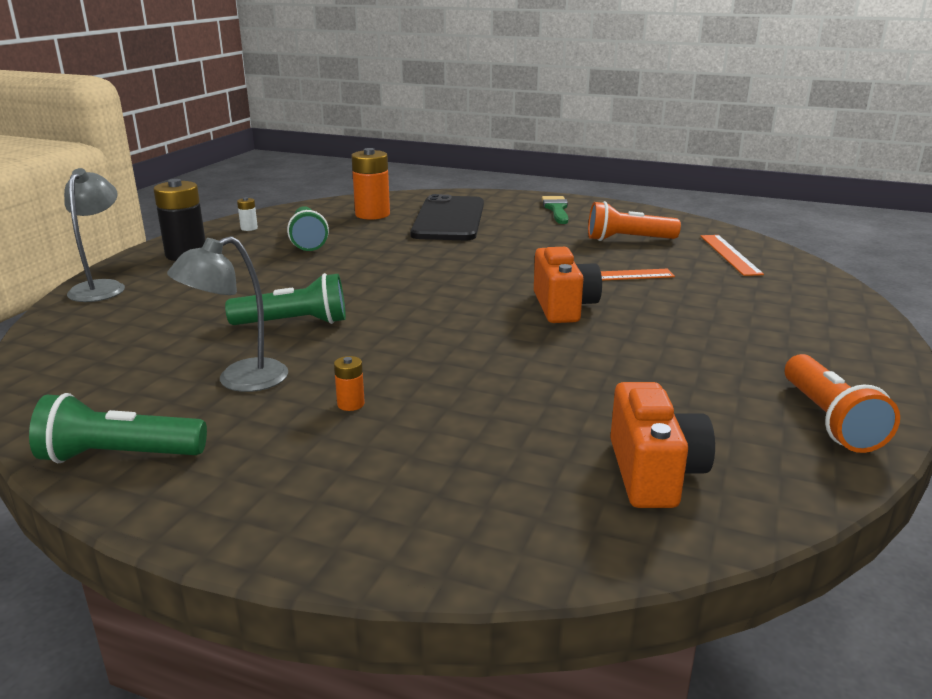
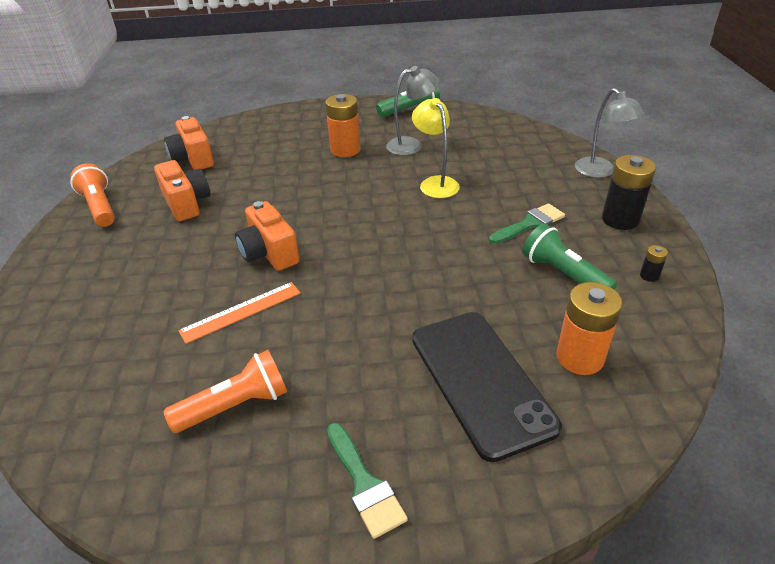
camera: 155 degrees right, 15 degrees up
grey lamp [167,236,288,392] -> grey lamp turned 45 degrees clockwise [386,66,439,155]
green flashlight [225,273,346,325] -> yellow lamp [412,98,460,198]
white battery [237,197,258,231] -> black battery [640,245,668,282]
orange battery [334,356,365,411] -> orange battery [325,94,360,157], size x2.20
orange ruler [700,235,764,276] -> none
none -> orange camera [154,160,210,221]
none -> green brush [489,203,565,244]

